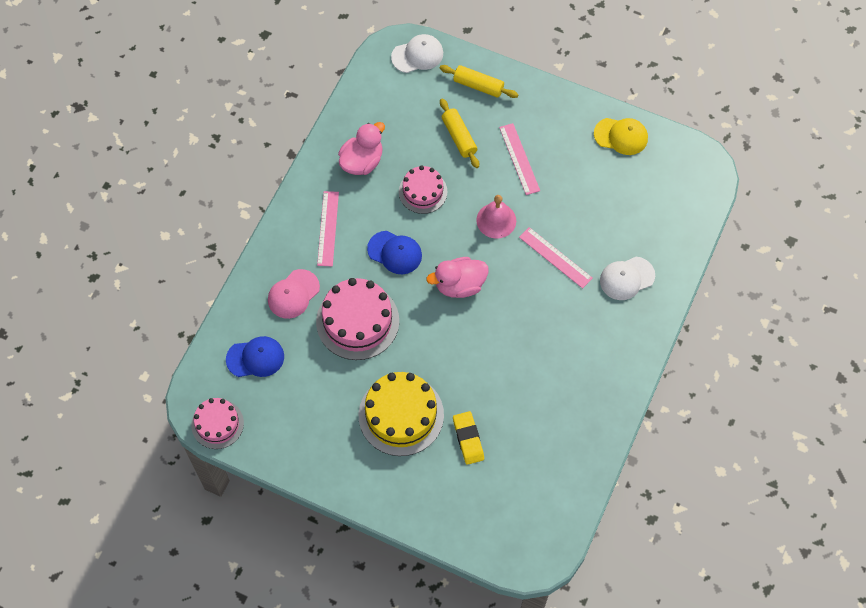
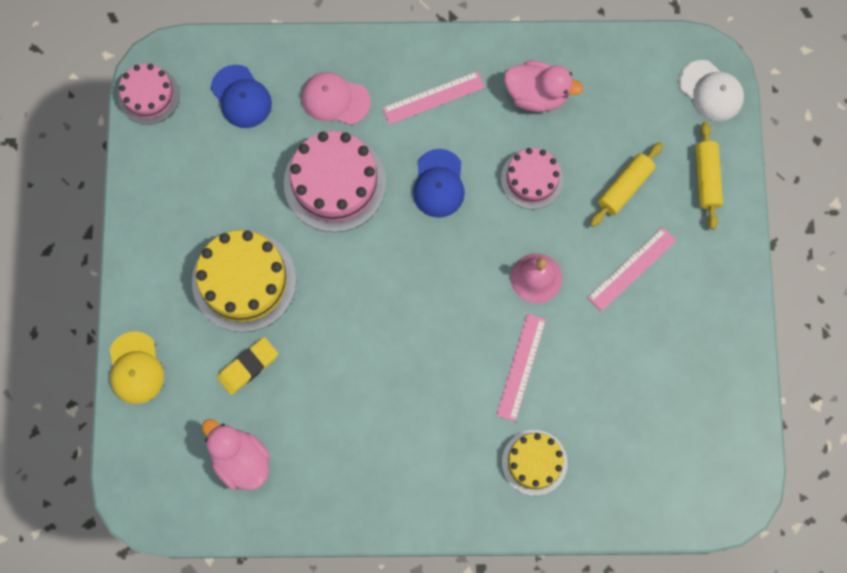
camera: 65 degrees right, 10 degrees up
pink duck [426,257,489,298] -> pink duck moved to [202,419,270,490]
yellow cap [594,118,648,155] -> yellow cap moved to [110,331,164,404]
white cap [600,257,655,300] -> yellow cake [502,430,567,496]

